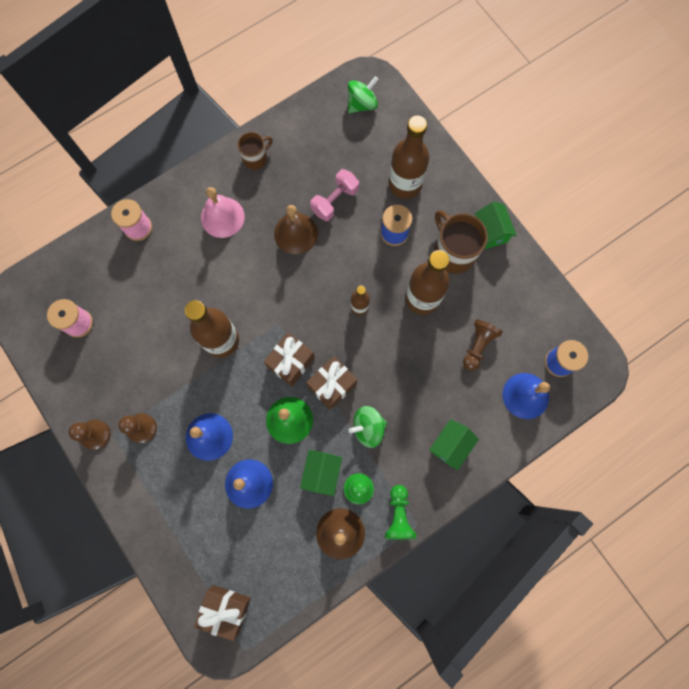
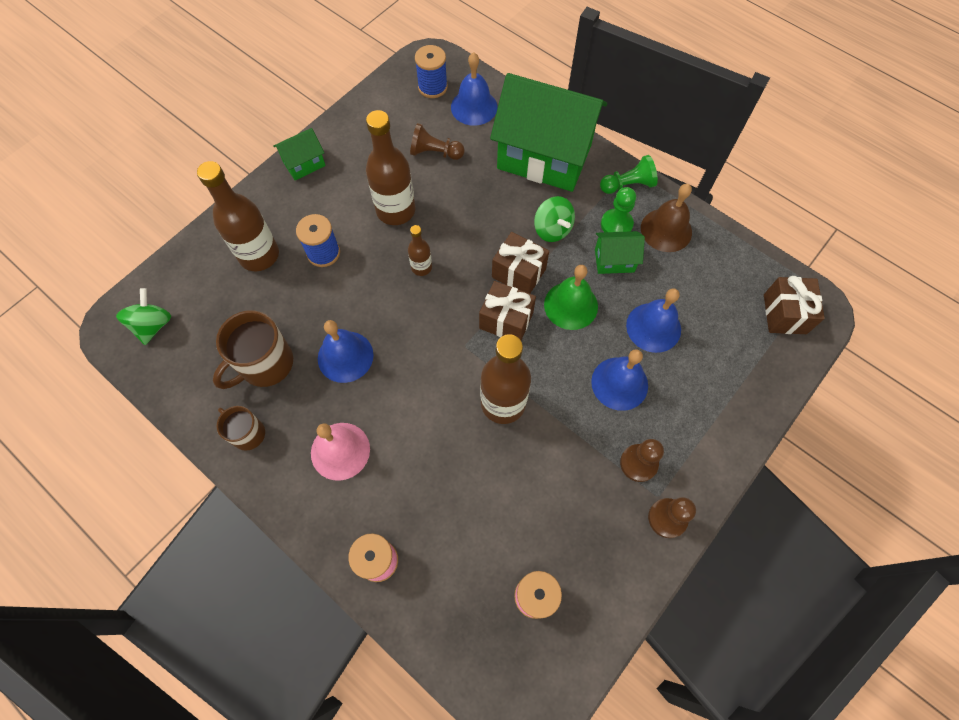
camera: 105 degrees left, 10 degrees down
brown bell [274,205,318,255] -> blue bell [318,320,374,383]
pink dumbbell [310,169,359,221] -> none
green spinning top [348,76,379,113] -> green spinning top turned 60 degrees clockwise [116,288,171,345]
green house [429,419,479,471] -> green house [490,73,607,192], size x2.32
brown mug [434,210,488,274] -> brown mug moved to [213,310,293,389]

